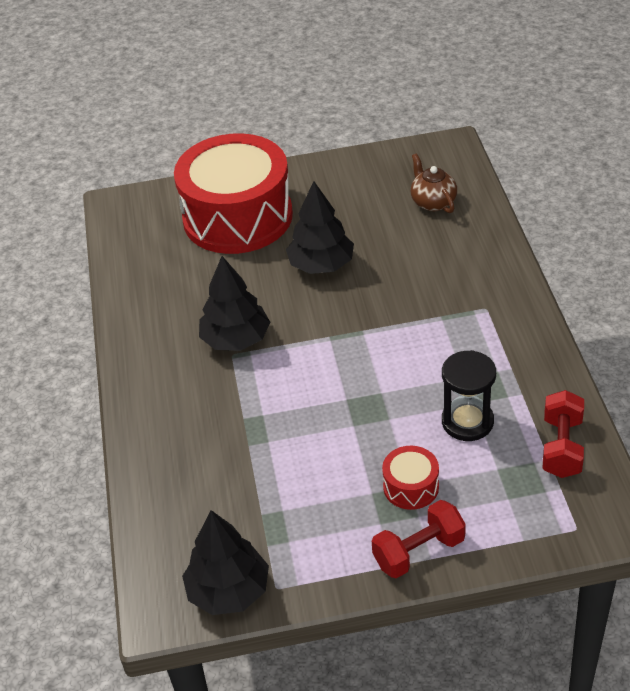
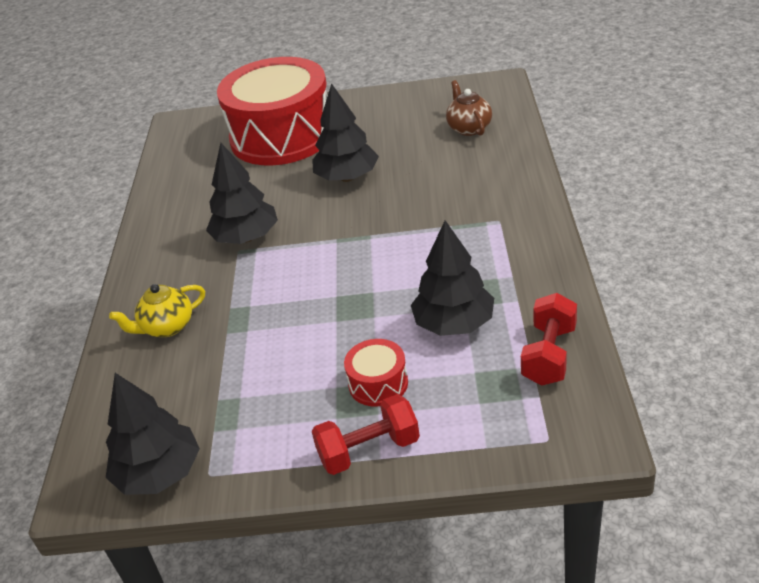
camera: 10 degrees right, 5 degrees down
black hourglass [442,350,496,441] -> black tree [411,220,494,336]
none -> yellow teapot [109,284,205,337]

